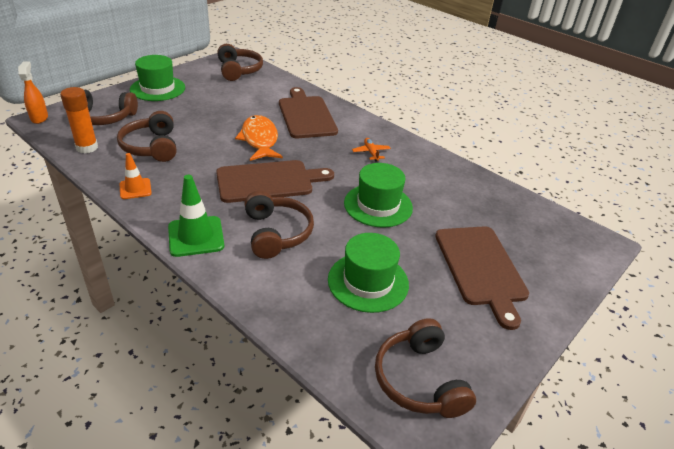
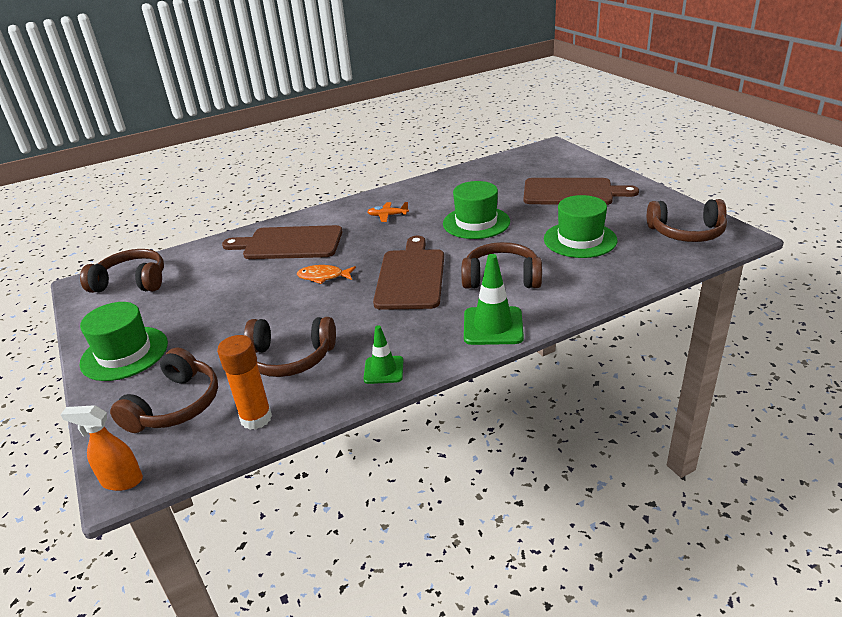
camera: 65 degrees left, 5 degrees down
orange traffic cone [120,153,152,199] -> green traffic cone [363,325,403,384]
orange fish [235,115,283,161] -> orange fish [297,265,356,284], size x0.60

